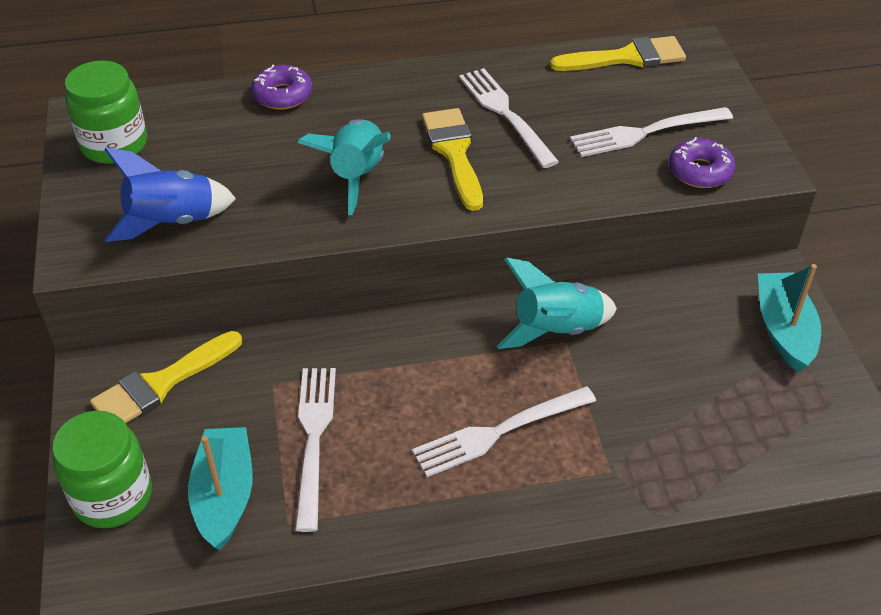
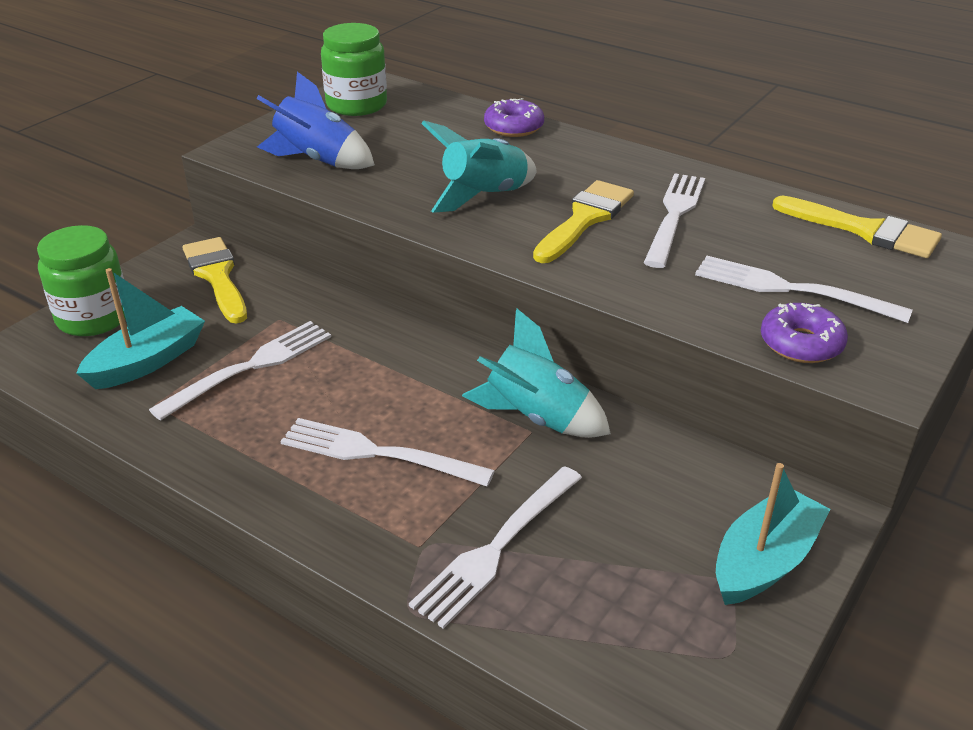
camera: 45 degrees right, 10 degrees down
yellow brush [90,331,242,423] -> yellow brush turned 60 degrees clockwise [182,237,247,323]
none -> white fork [409,466,582,629]

